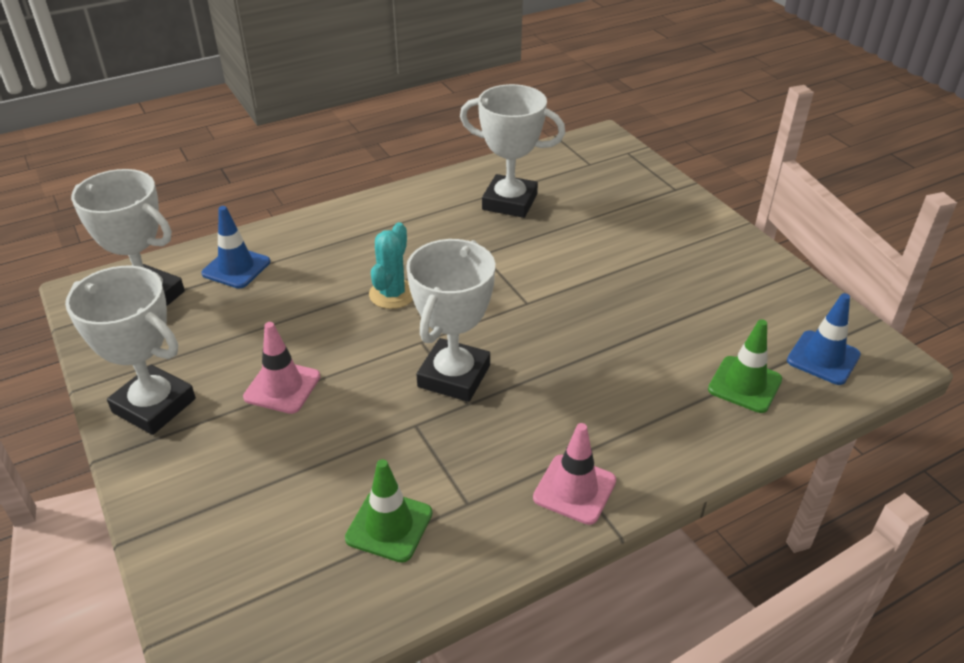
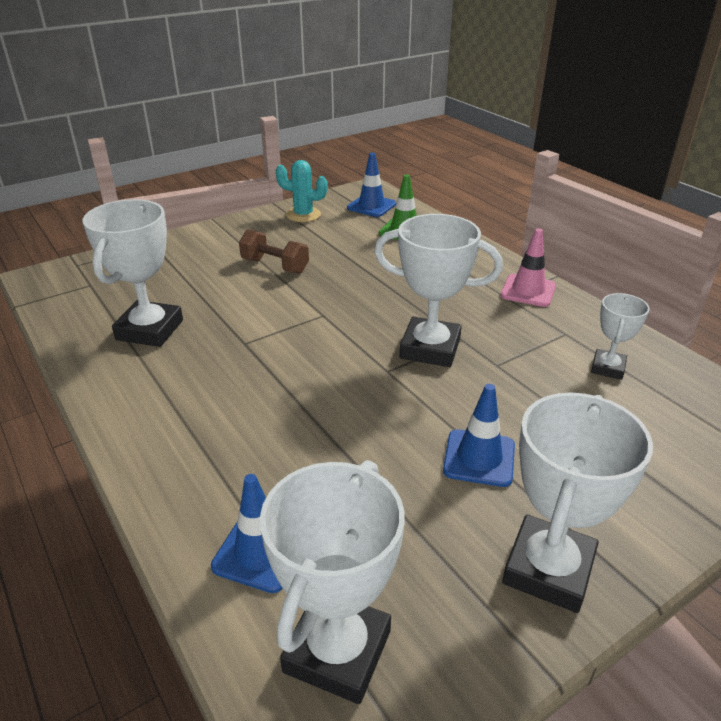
camera: 95 degrees left, 5 degrees down
pink traffic cone [243,322,320,414] -> blue traffic cone [443,384,515,487]
green traffic cone [345,459,432,563] -> white trophy [591,293,650,380]
turquoise cactus [369,222,413,309] -> turquoise cactus moved to [276,160,327,222]
none -> brown dumbbell [239,229,309,273]

